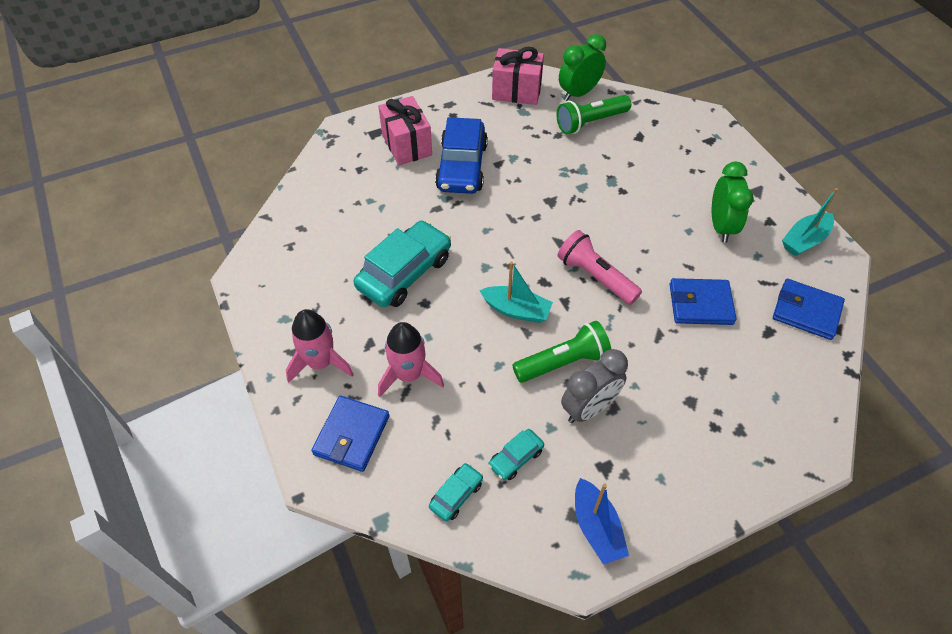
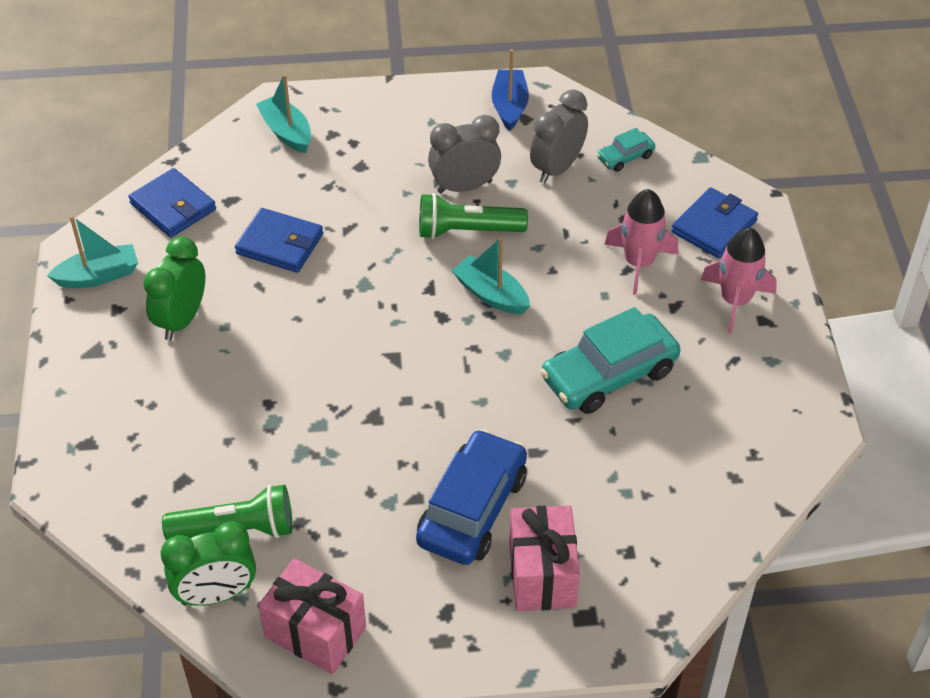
camera: 160 degrees left, 5 degrees down
turquoise car [488,429,544,481] -> grey clock [530,90,588,183]
pink flashlight [557,230,642,305] -> none
none -> turquoise boat [256,74,311,153]

